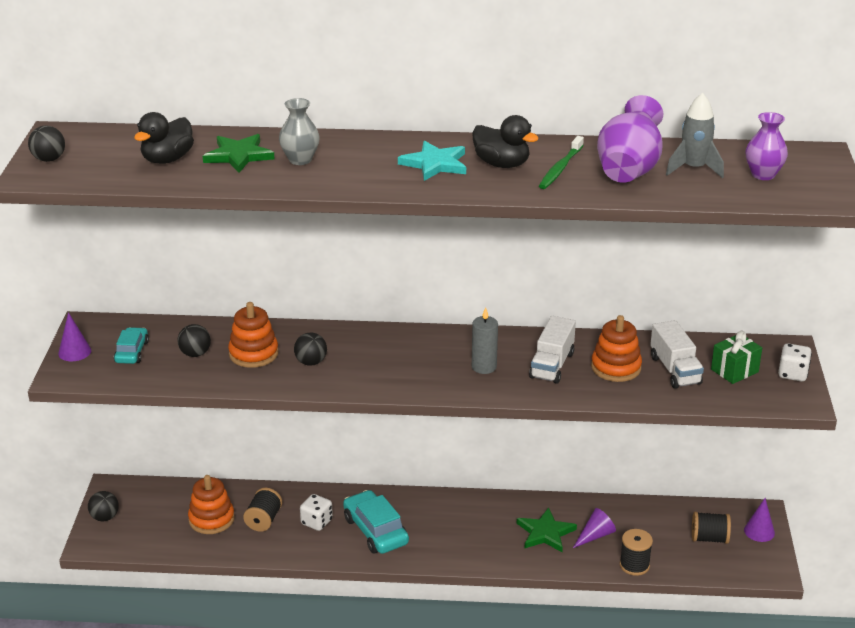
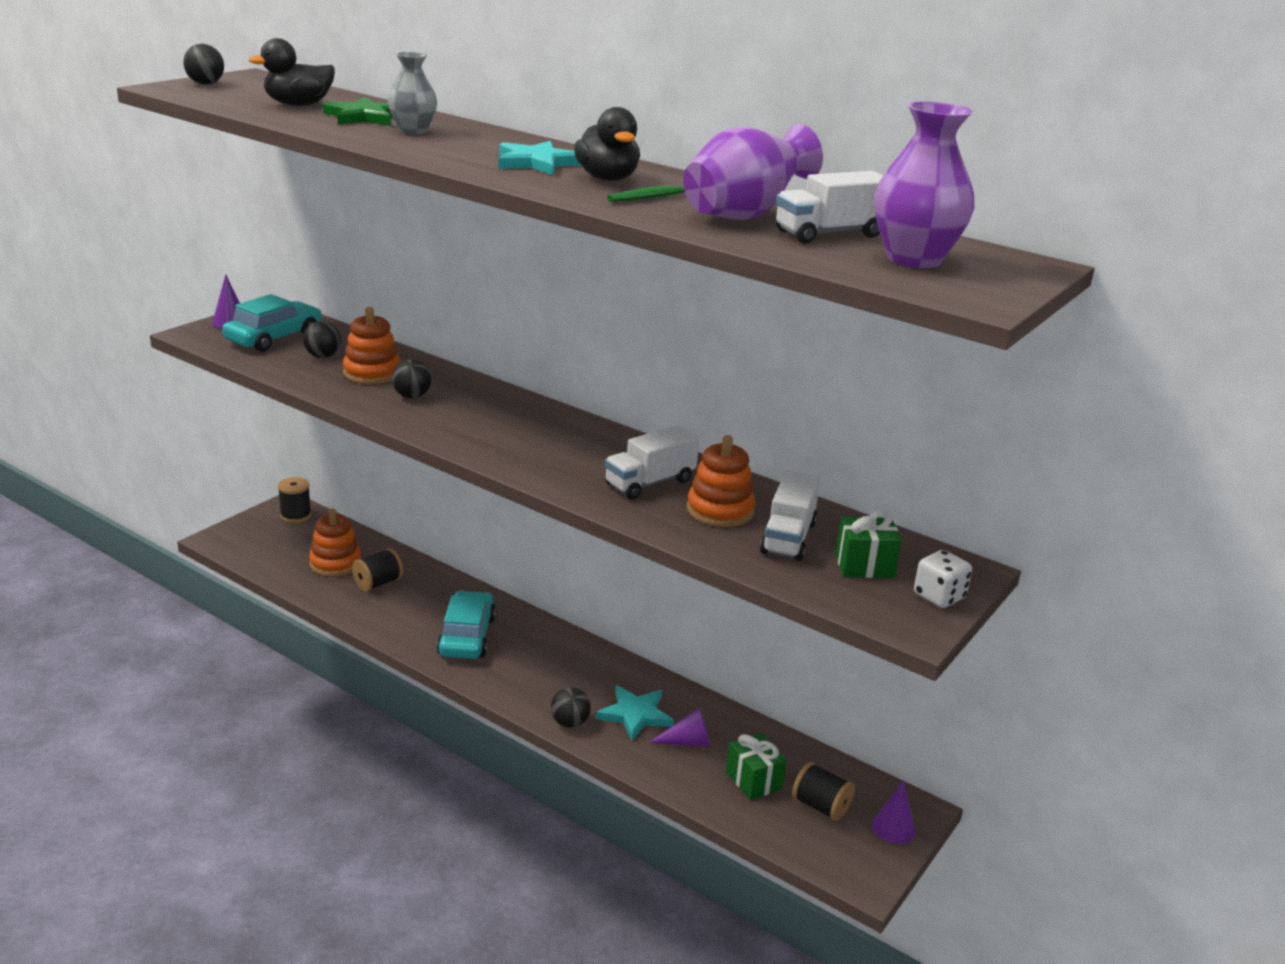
camera: 30 degrees right, 5 degrees down
black ball [88,491,119,521] -> black ball moved to [551,687,591,728]
turquoise car [114,327,149,364] -> turquoise car [222,294,322,352], size x1.64
white dice [300,494,333,531] -> none
grey candle [472,307,498,374] -> none
green star [517,507,577,552] -> turquoise star [596,685,674,741]
black spool [620,529,653,576] -> black spool moved to [278,477,312,523]
grey rocket [666,93,724,178] -> white truck [776,171,884,244]
purple vase [746,112,788,180] -> purple vase [874,101,975,268], size x1.58
none -> green gift [726,733,787,800]

